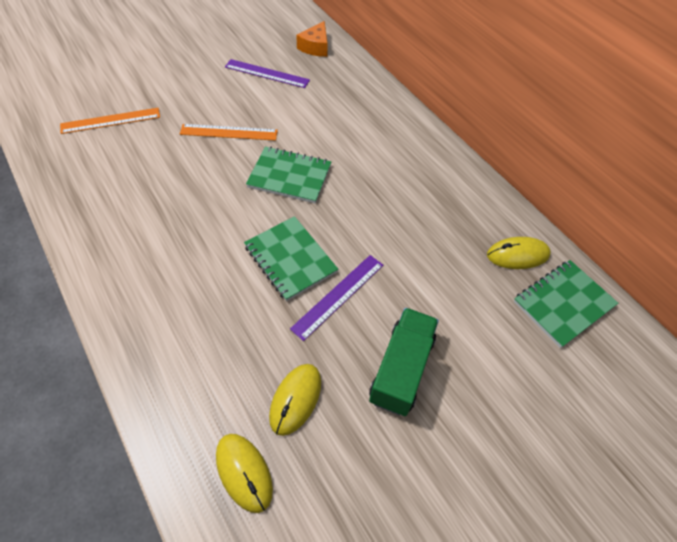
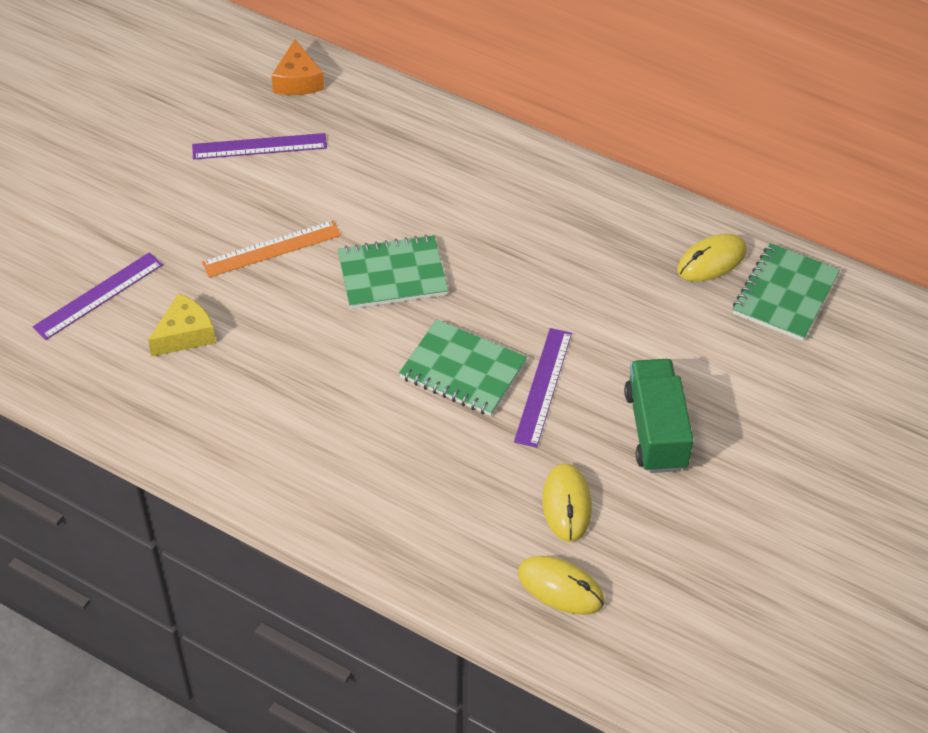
camera: 25 degrees left, 5 degrees down
orange ruler [60,108,160,134] -> purple ruler [32,252,163,340]
none -> yellow cheese [148,293,216,357]

